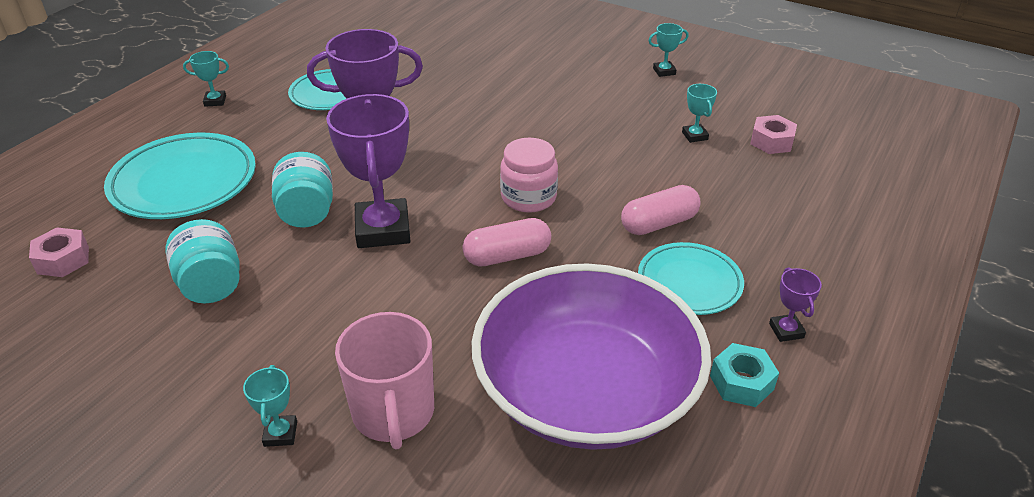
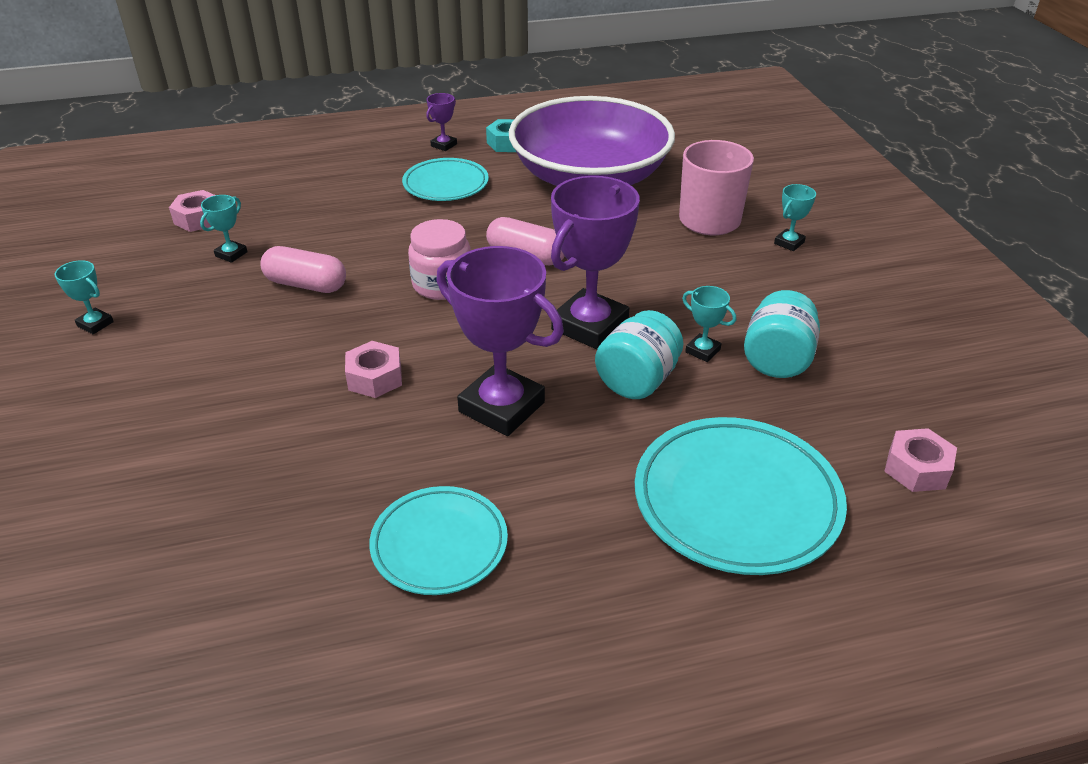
camera: 135 degrees left, 0 degrees up
turquoise trophy [183,51,229,107] -> turquoise trophy moved to [682,286,736,362]
pink capsule [621,185,701,235] -> pink capsule moved to [260,246,346,293]
none -> pink nut [345,341,402,398]

